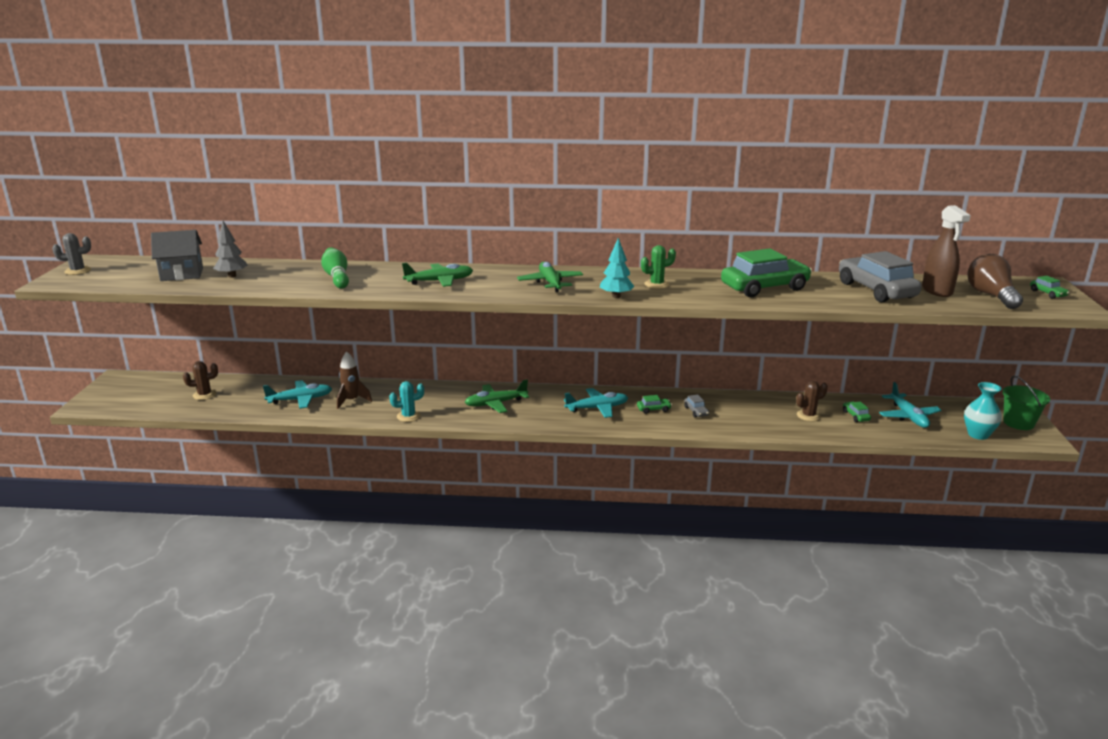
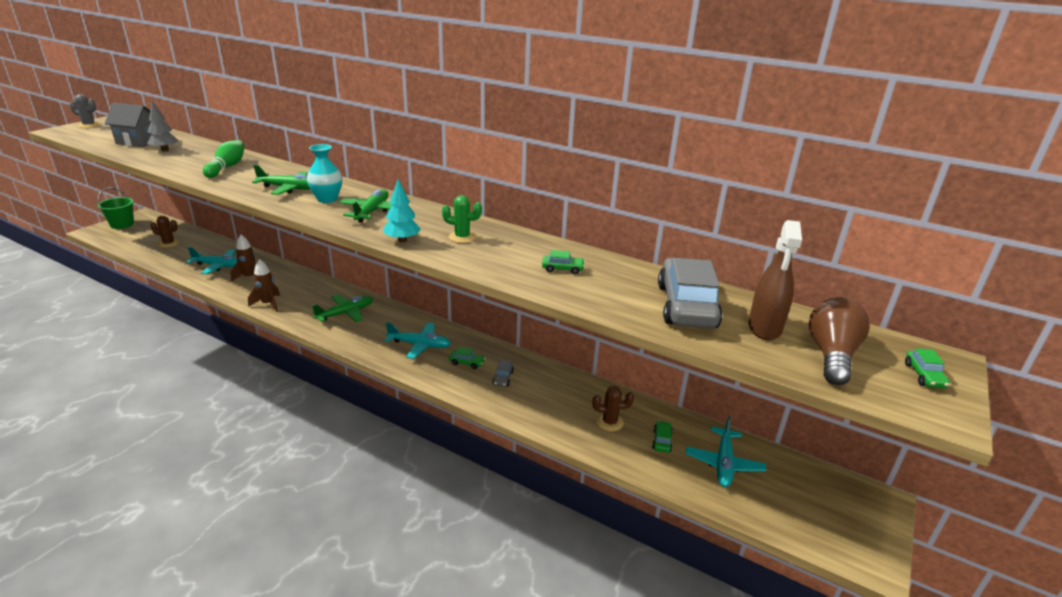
camera: 25 degrees right, 5 degrees up
turquoise cactus [389,381,424,422] -> brown rocket [248,259,280,312]
green plane [465,379,529,413] -> green plane turned 135 degrees clockwise [312,295,373,322]
green car [721,249,812,297] -> green car [542,250,585,274], size x0.41
turquoise vase [964,382,1002,440] -> turquoise vase moved to [307,144,342,203]
green bucket [1002,376,1050,430] -> green bucket moved to [97,187,134,229]

